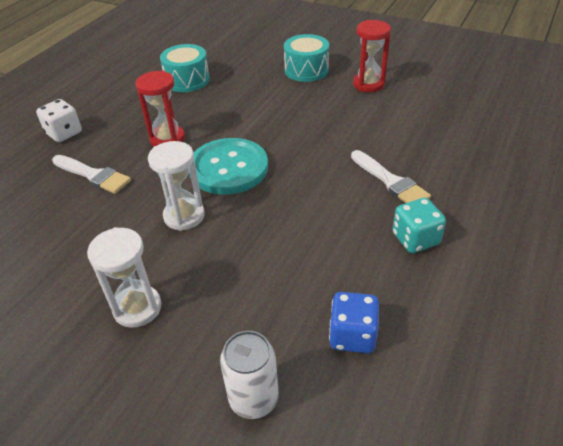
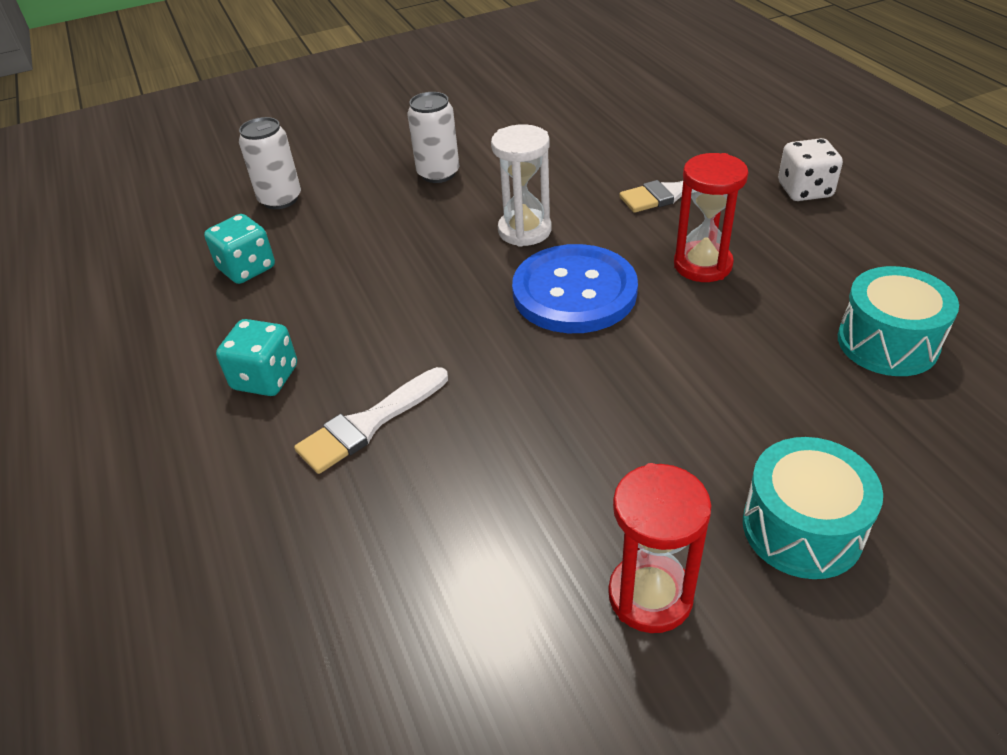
camera: 130 degrees right, 0 degrees up
white hourglass [87,227,161,328] -> white can [407,92,459,183]
turquoise button [189,138,268,195] -> blue button [512,244,638,333]
blue dice [329,292,379,353] -> turquoise dice [204,214,275,284]
white brush [351,150,431,203] -> white brush turned 45 degrees counterclockwise [294,367,448,474]

